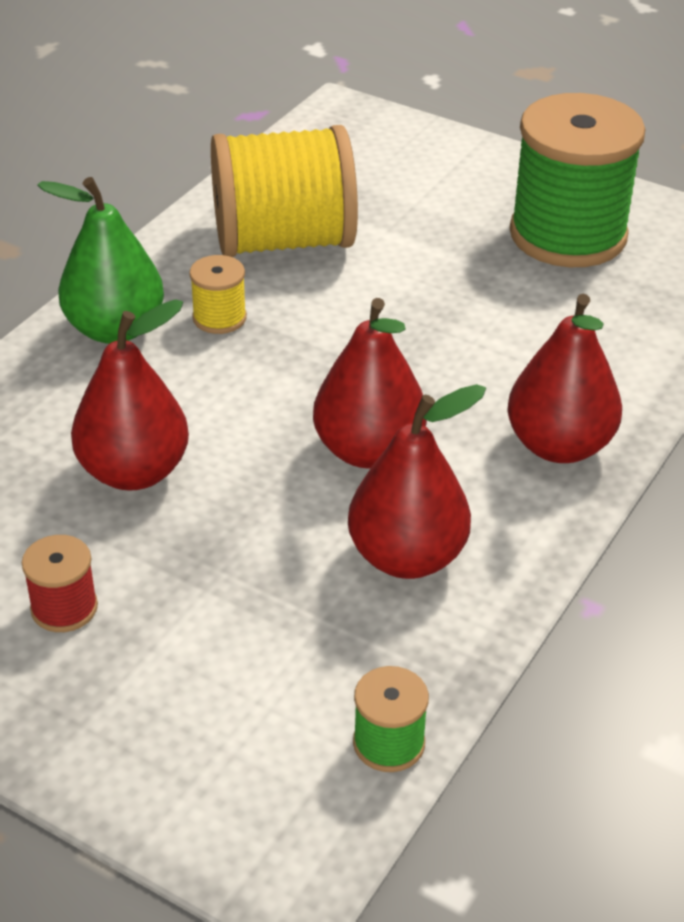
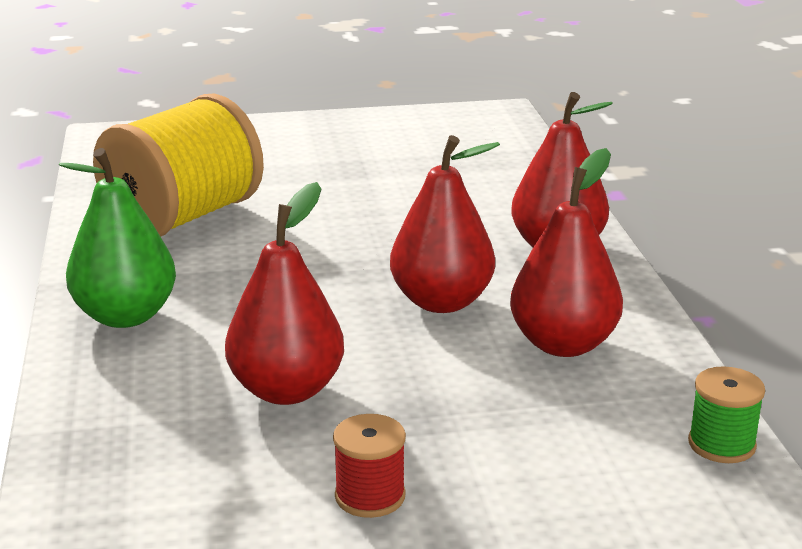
camera: 40 degrees left, 15 degrees down
yellow spool [189,255,247,334] -> none
green spool [510,93,646,267] -> none

